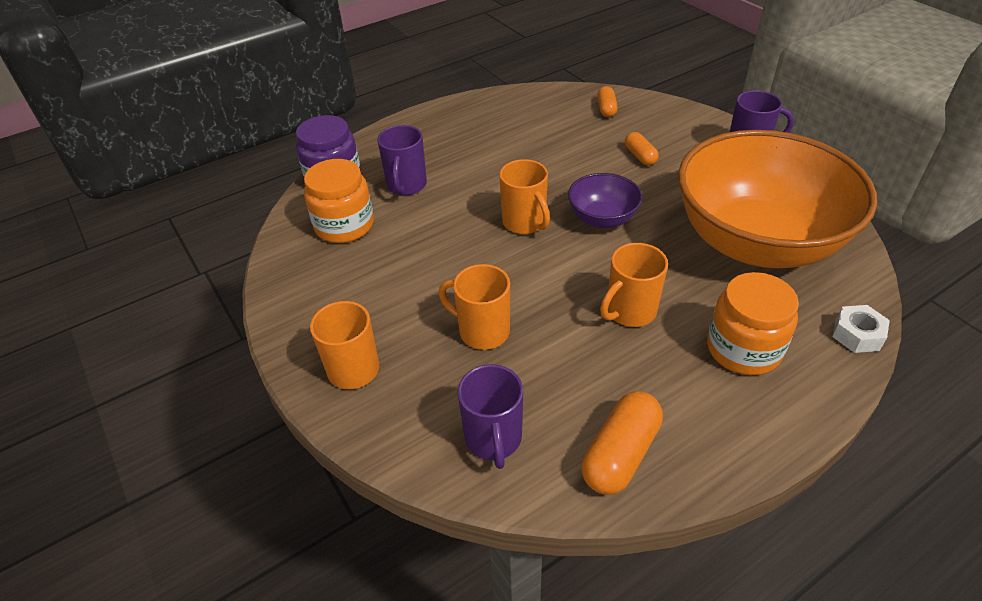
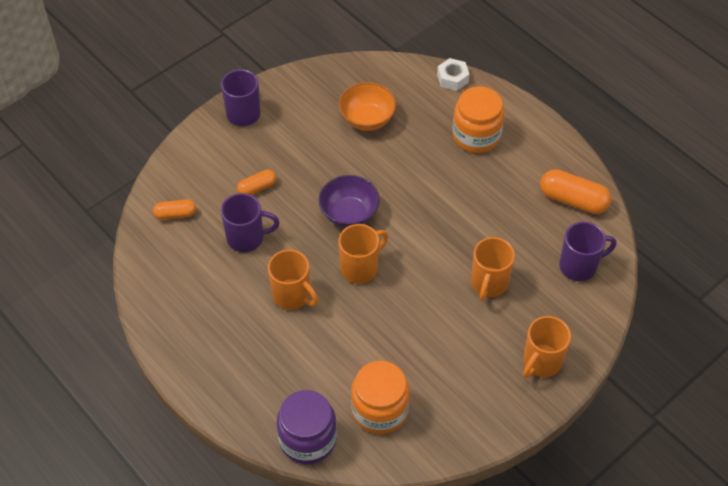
camera: 100 degrees left, 10 degrees up
purple mug [377,125,427,195] -> purple mug moved to [221,193,279,252]
orange mug [600,243,668,327] -> orange mug moved to [268,250,318,310]
orange bowl [678,130,877,268] -> orange bowl [339,82,396,131], size x0.43

